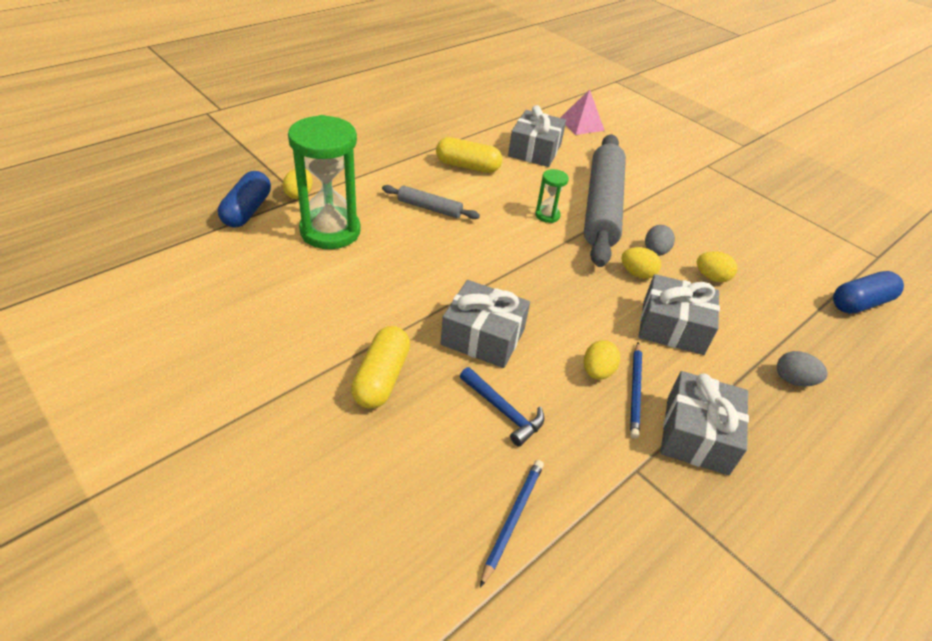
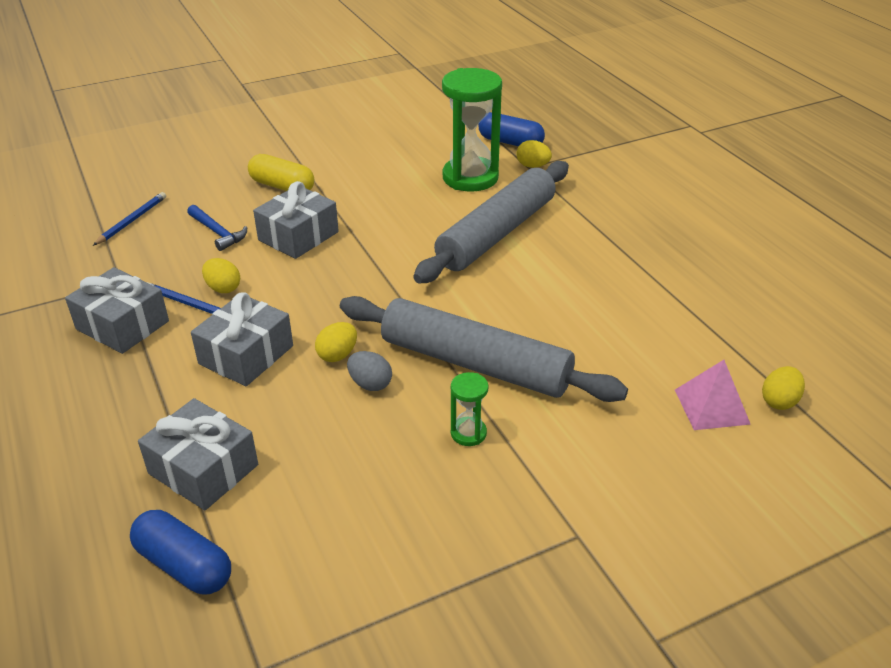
camera: 110 degrees right, 5 degrees down
grey rolling pin [382,185,480,219] -> grey rolling pin [413,161,569,284], size x2.24
yellow capsule [436,137,502,173] -> none
blue hammer [460,367,544,447] -> blue hammer turned 105 degrees counterclockwise [187,205,247,251]
blue pencil [480,460,544,588] -> blue pencil turned 105 degrees counterclockwise [93,192,166,246]
grey gift [508,105,566,167] -> grey gift moved to [138,398,258,510]
green hourglass [535,169,569,223] -> green hourglass moved to [451,372,488,446]
yellow egg [697,251,737,282] -> yellow egg moved to [762,366,805,410]
grey egg [777,351,828,387] -> none
blue capsule [833,271,904,314] -> blue capsule turned 45 degrees counterclockwise [130,510,231,595]

